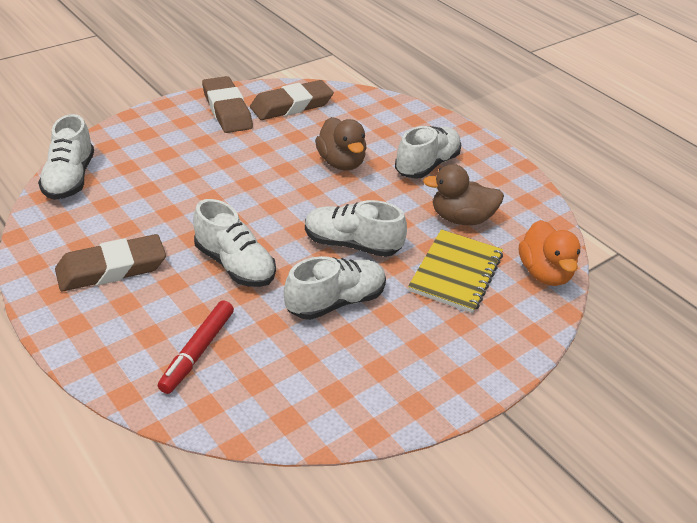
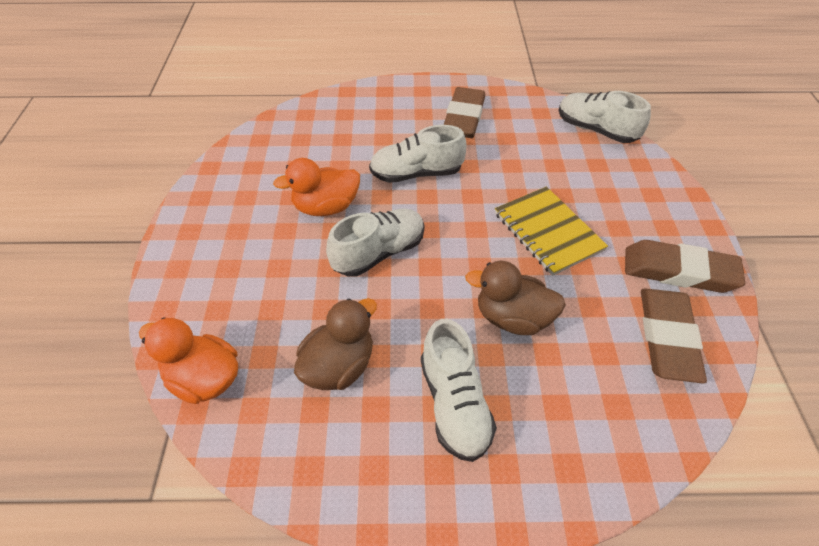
camera: 130 degrees right, 10 degrees up
red marker [158,300,234,394] -> none
white shoe [284,256,386,320] -> orange duck [273,158,360,216]
yellow notebook [408,229,503,313] -> yellow notebook moved to [495,187,608,276]

